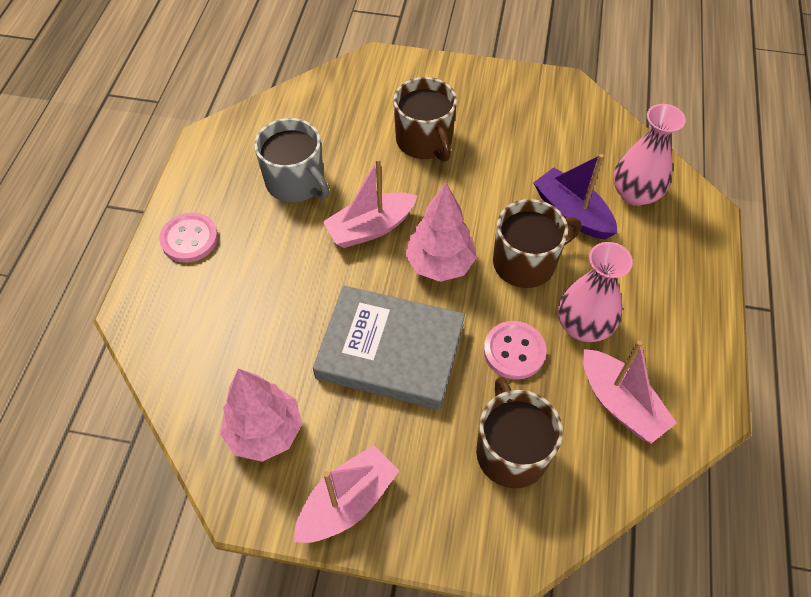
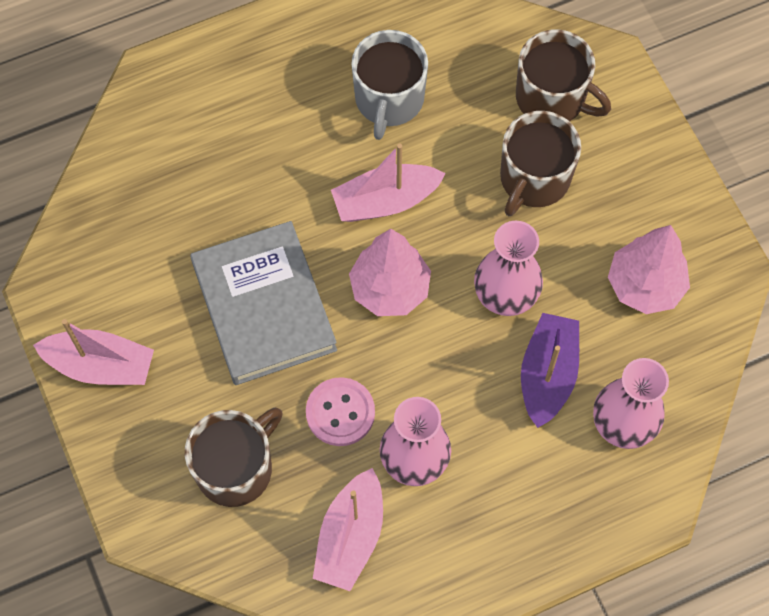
camera: 55 degrees right, 10 degrees up
pink button [159,212,218,263] -> none
pink tree [220,369,302,462] -> pink tree moved to [608,225,690,314]
pink boat [323,158,417,248] -> pink boat turned 45 degrees counterclockwise [331,144,446,222]
brown mug [493,199,581,288] -> brown mug moved to [516,30,611,122]
none -> pink vase [474,221,543,316]

